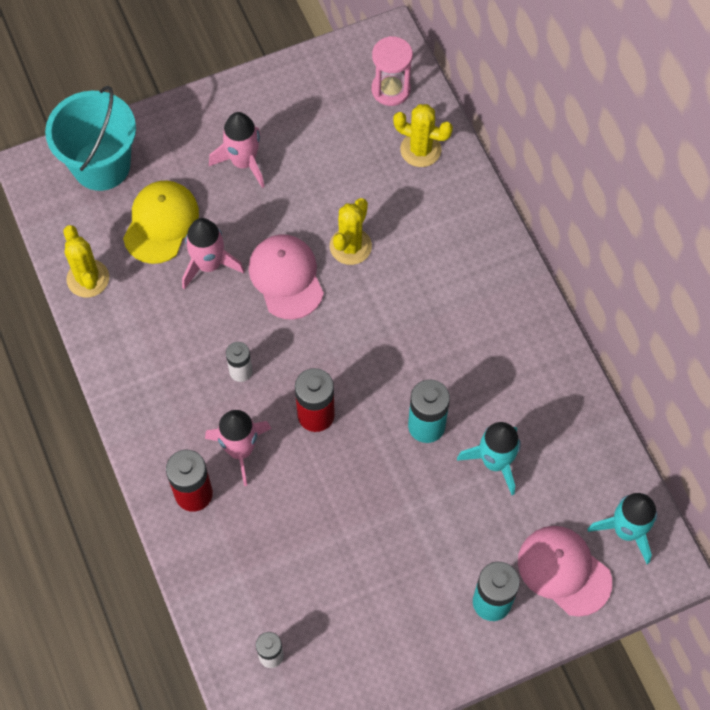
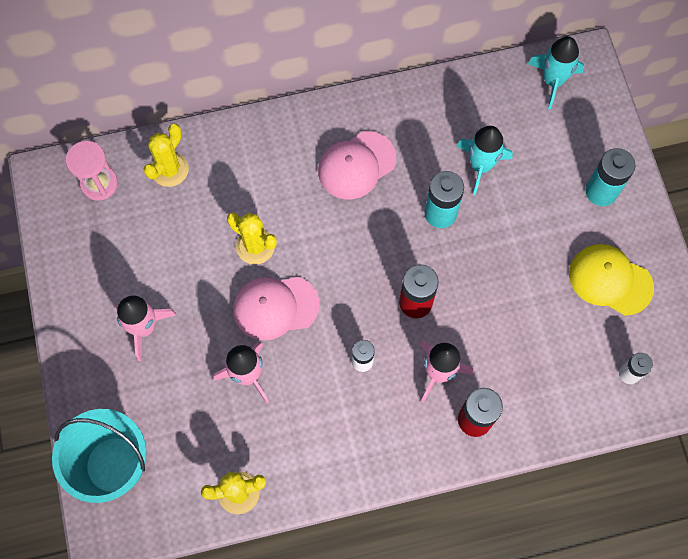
camera: 80 degrees left, 5 degrees up
yellow cap [123,181,199,264] -> yellow cap moved to [569,244,654,316]
pink cap [518,526,612,617] -> pink cap moved to [318,131,396,199]

